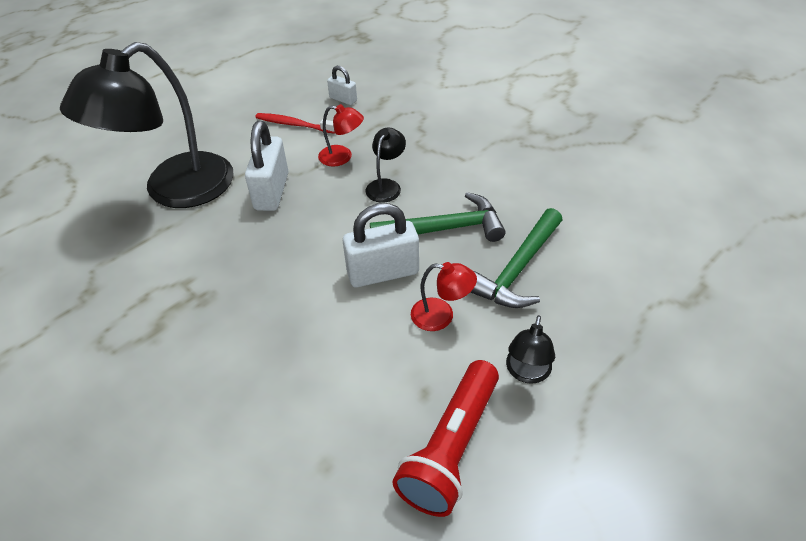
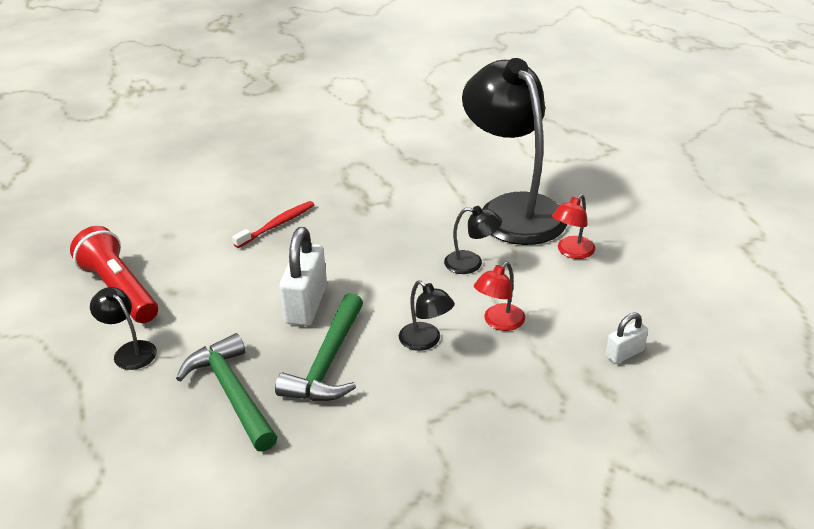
camera: 115 degrees right, 10 degrees down
white padlock [245,121,289,211] -> black lamp [444,206,502,274]
red toothbrush [255,113,335,134] -> red toothbrush moved to [232,201,314,248]
red lamp [411,262,477,331] -> red lamp moved to [552,194,595,259]

